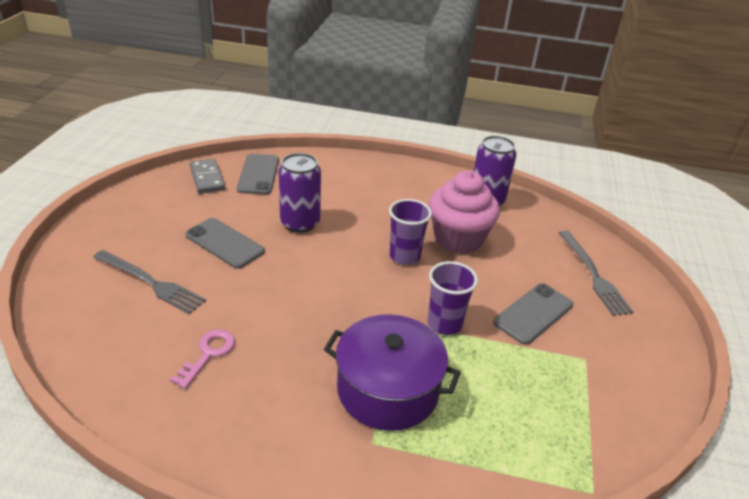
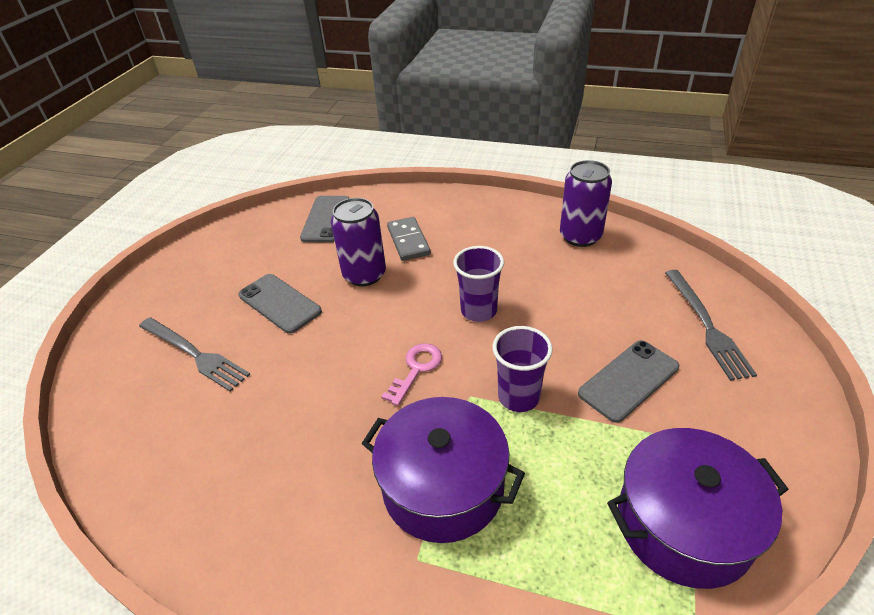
camera: 10 degrees right, 5 degrees up
pink key [170,329,235,389] -> pink key moved to [381,343,442,406]
grey domino [190,159,225,194] -> grey domino moved to [387,217,431,261]
pink cupcake [429,171,500,254] -> none
none -> purple pot [607,428,789,589]

